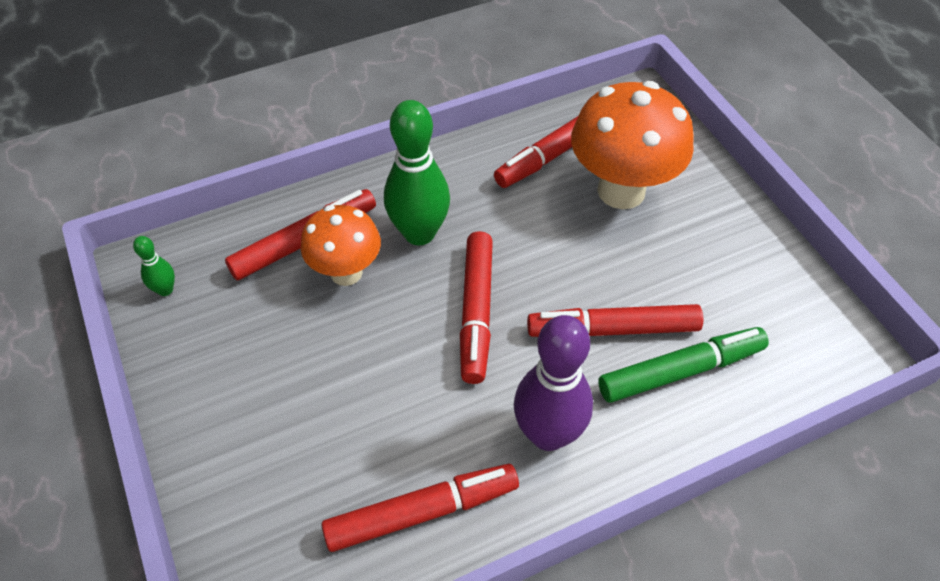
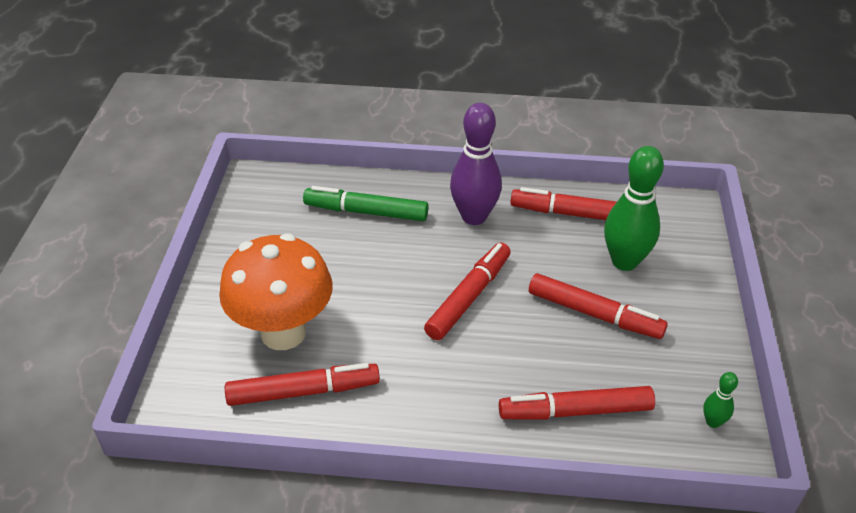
camera: 150 degrees left, 10 degrees down
orange mushroom [301,205,381,286] -> none
green bowling pin [384,100,450,246] -> green bowling pin moved to [604,146,664,271]
red marker [527,304,703,337] -> red marker moved to [529,273,668,339]

